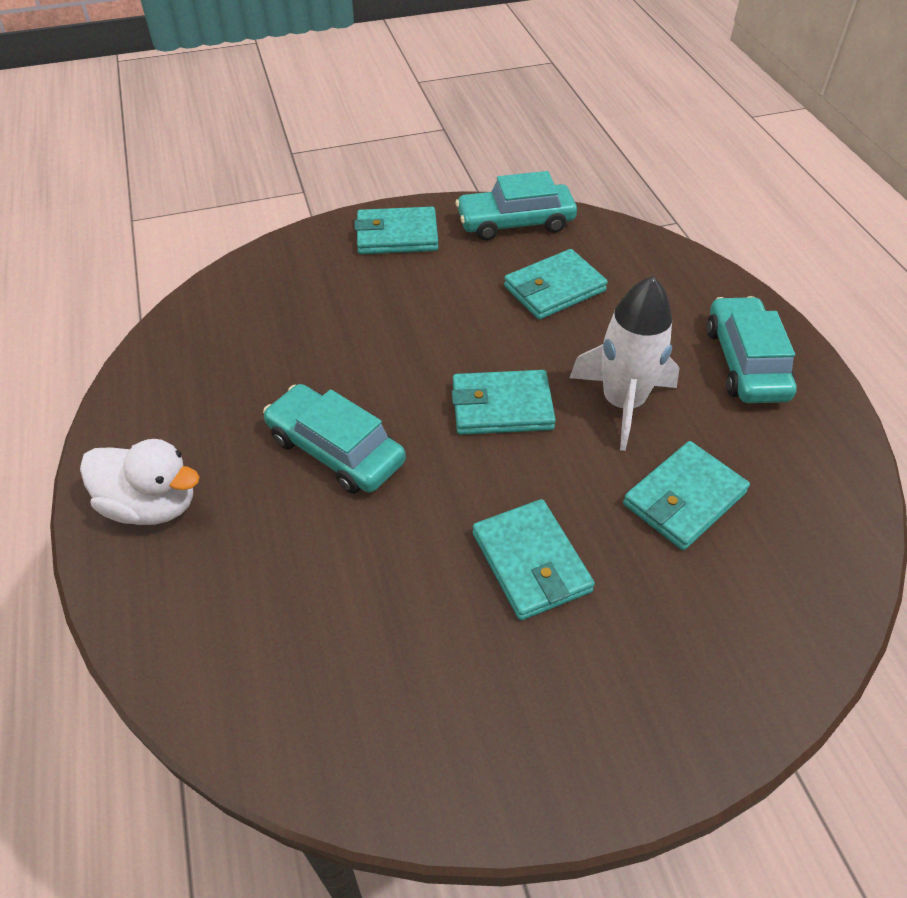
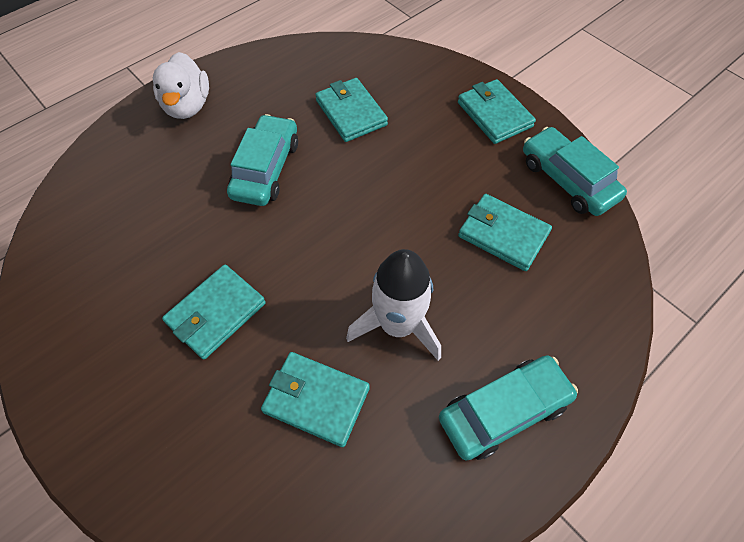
camera: 65 degrees right, 10 degrees up
turquoise wallet [452,370,556,435] -> turquoise wallet moved to [315,78,388,142]

